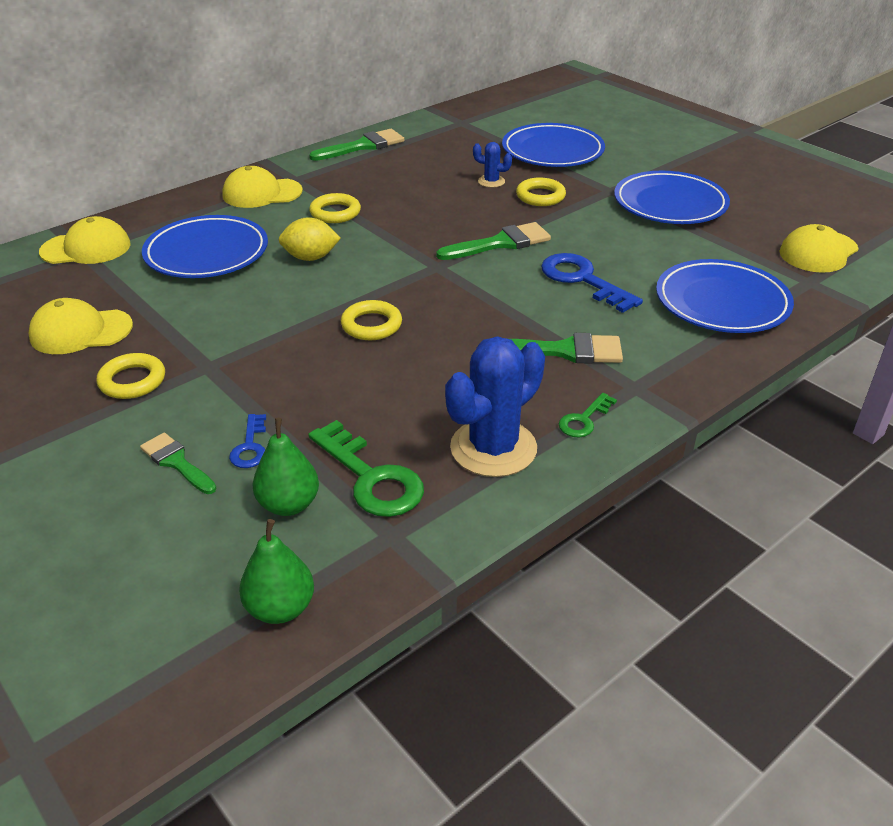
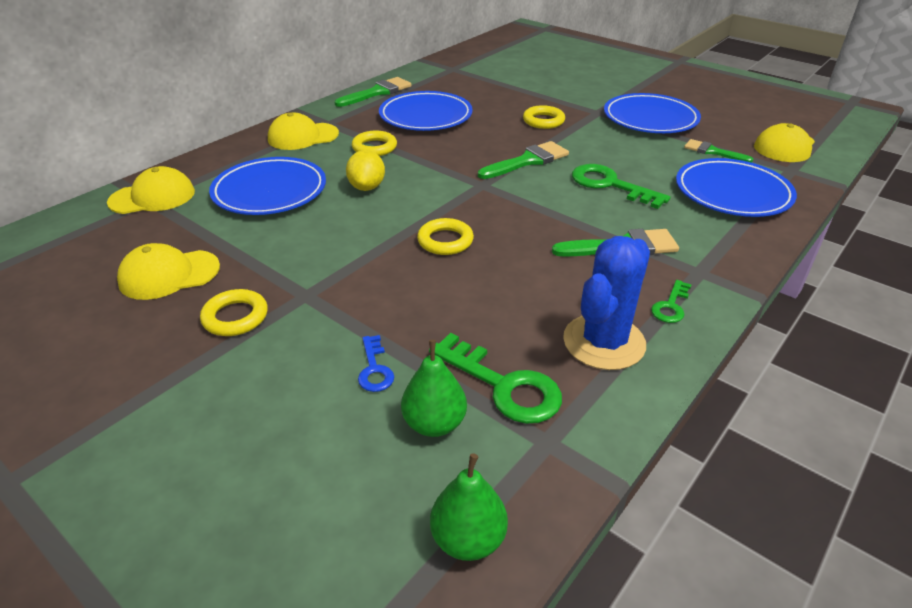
camera: 10 degrees left, 0 degrees up
green brush [140,433,217,494] -> green brush moved to [684,139,753,163]
yellow lemon [279,217,341,261] -> yellow lemon turned 75 degrees counterclockwise [346,150,385,191]
blue cactus [473,142,512,188] -> none
blue plate [502,123,605,167] -> blue plate moved to [379,91,473,131]
blue key [541,253,643,313] -> green key [572,164,671,209]

